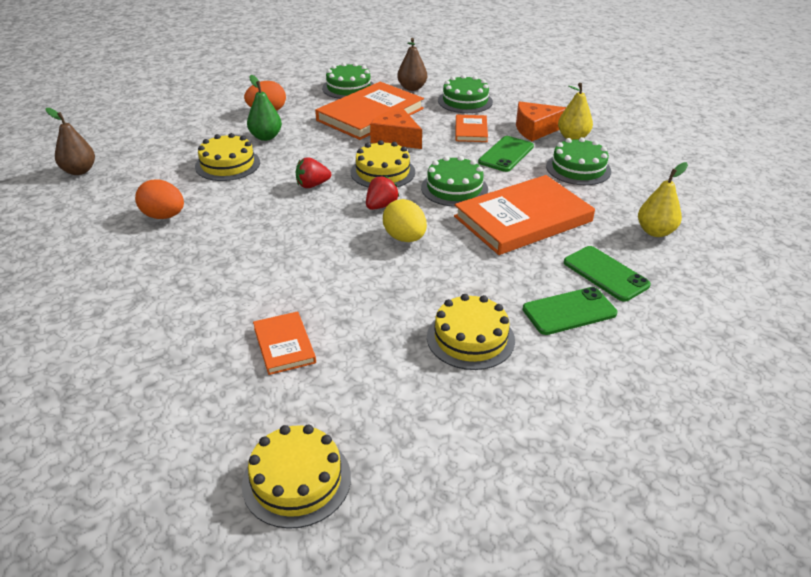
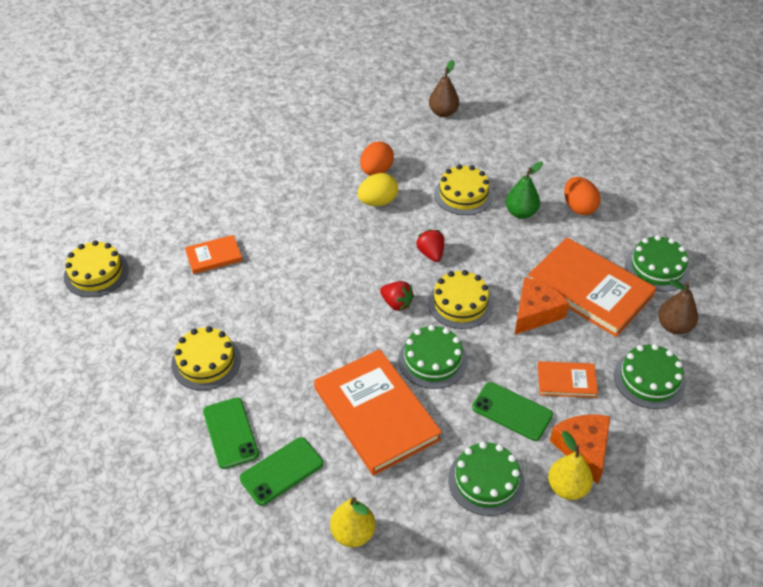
camera: 90 degrees right, 10 degrees up
yellow egg [383,199,427,242] -> yellow egg moved to [357,173,398,206]

